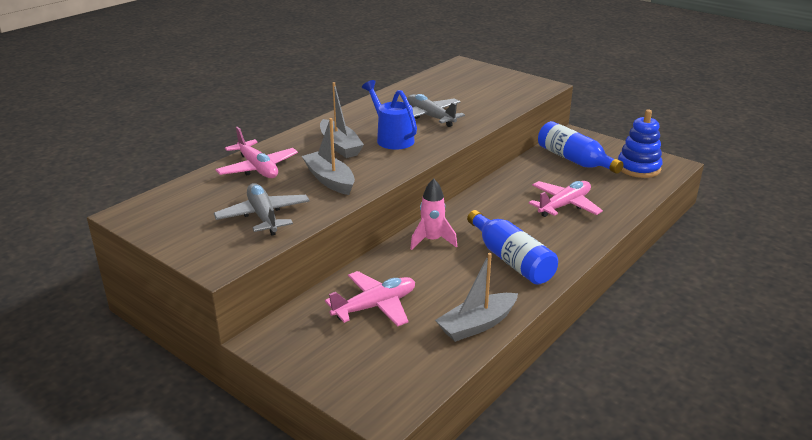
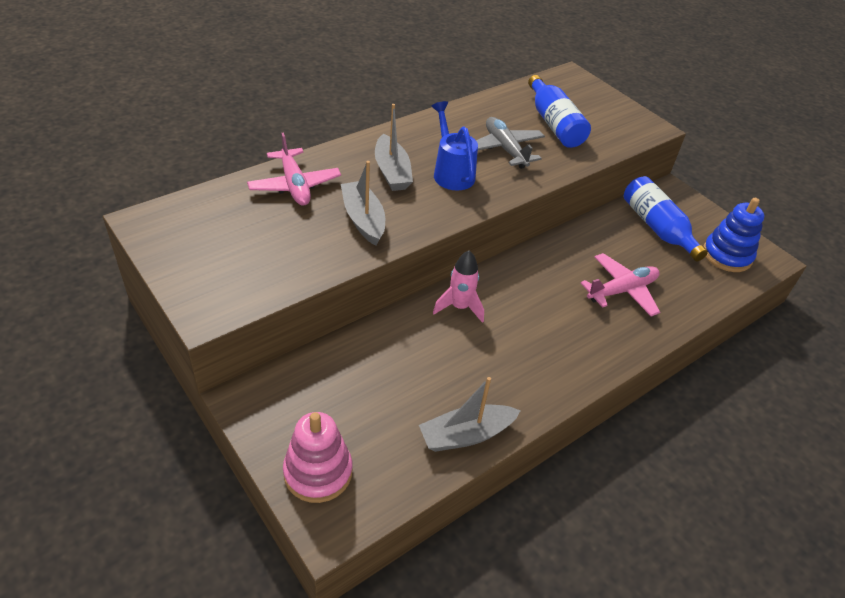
camera: 10 degrees right, 15 degrees up
grey plane [214,183,310,236] -> none
pink plane [325,271,415,327] -> none
blue bottle [467,210,558,285] -> blue bottle moved to [528,75,591,148]
none -> pink stacking toy [283,412,352,503]

